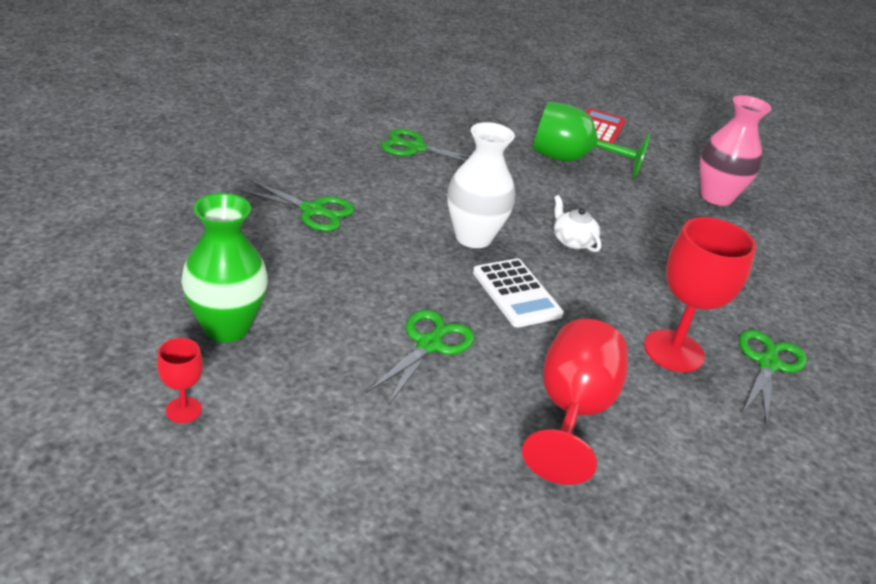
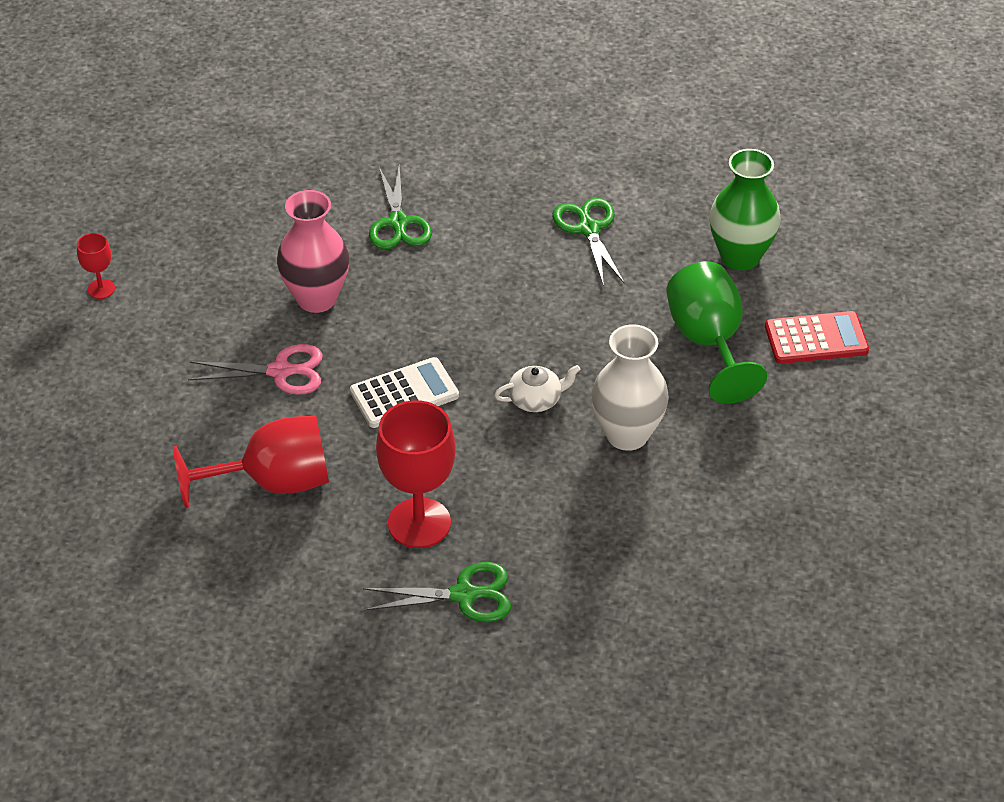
camera: 65 degrees right, 10 degrees up
green vase [181,193,268,343] -> green vase moved to [709,149,781,270]
green scissors [366,310,475,406] -> pink scissors [188,344,323,395]
white vase [447,122,515,248] -> white vase moved to [591,324,669,451]
white calculator [473,258,564,328] -> white calculator turned 150 degrees counterclockwise [350,357,459,428]
white teapot [553,195,601,252] -> white teapot turned 45 degrees clockwise [494,365,581,412]
pink vase [700,95,772,206] -> pink vase moved to [277,190,349,313]

